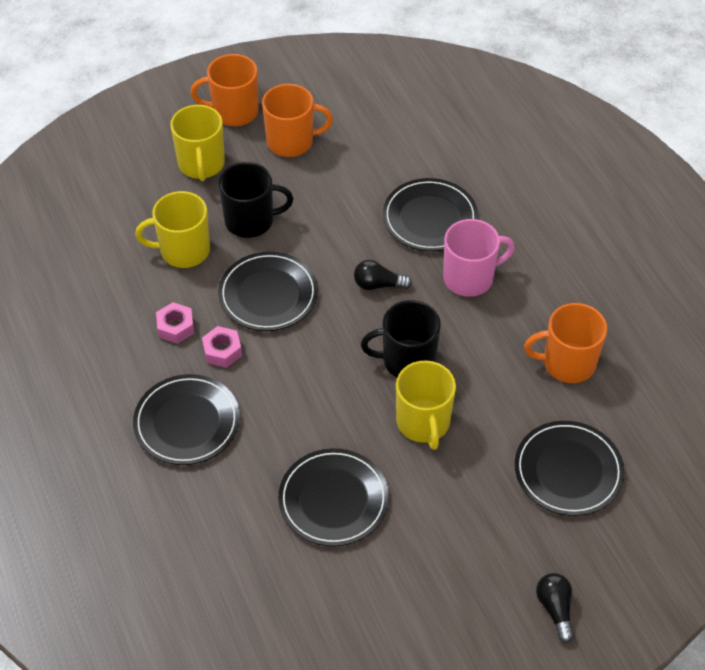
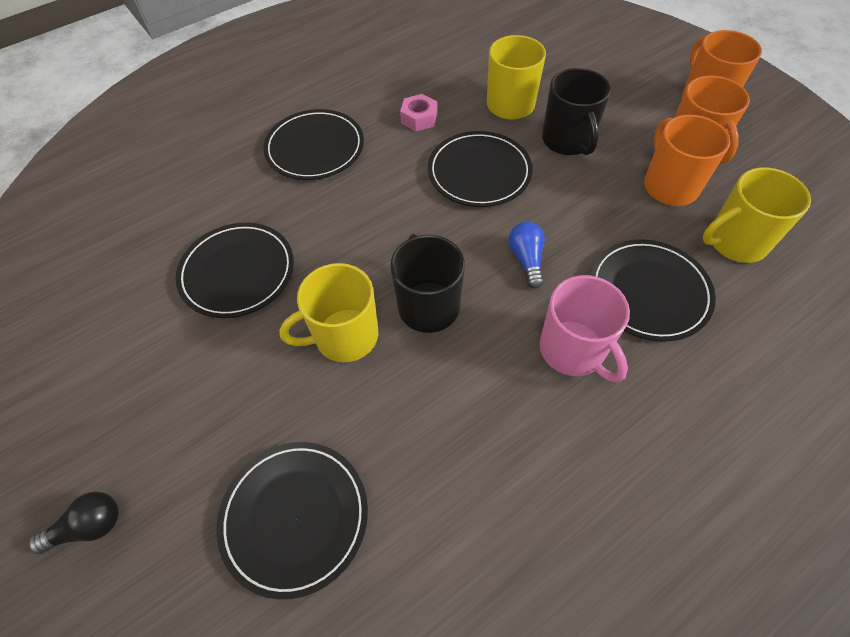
camera: 80 degrees right, 5 degrees up
yellow mug [170,105,225,181] -> yellow mug moved to [703,167,811,263]
pink nut [202,326,242,368] -> none
black light bulb [354,260,412,290] -> blue light bulb [508,222,545,289]
orange mug [524,303,607,383] -> orange mug moved to [644,115,730,206]

